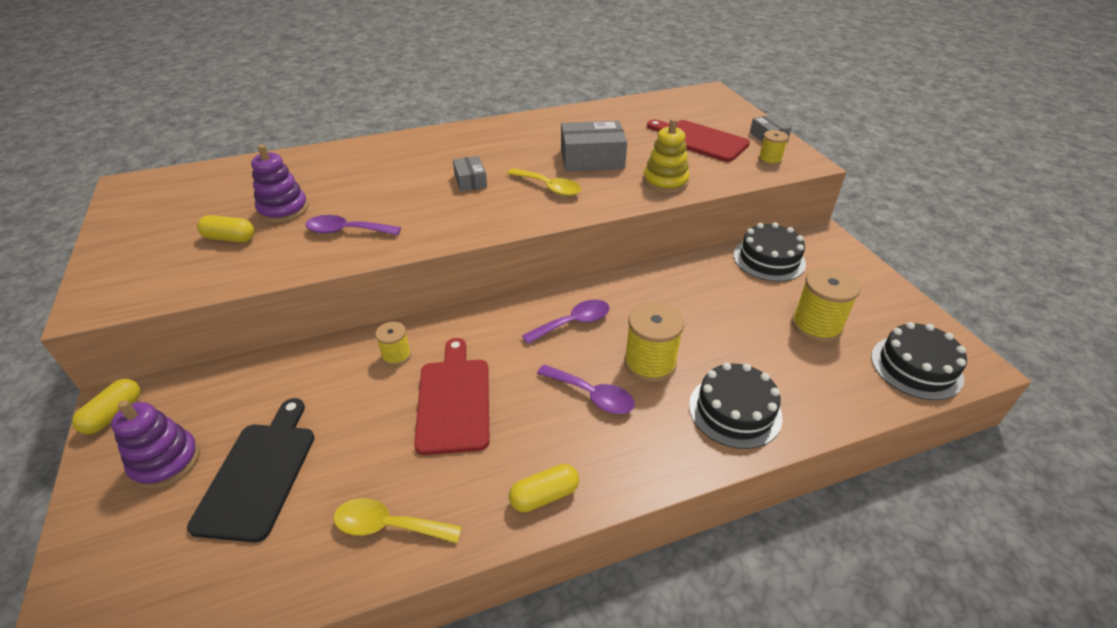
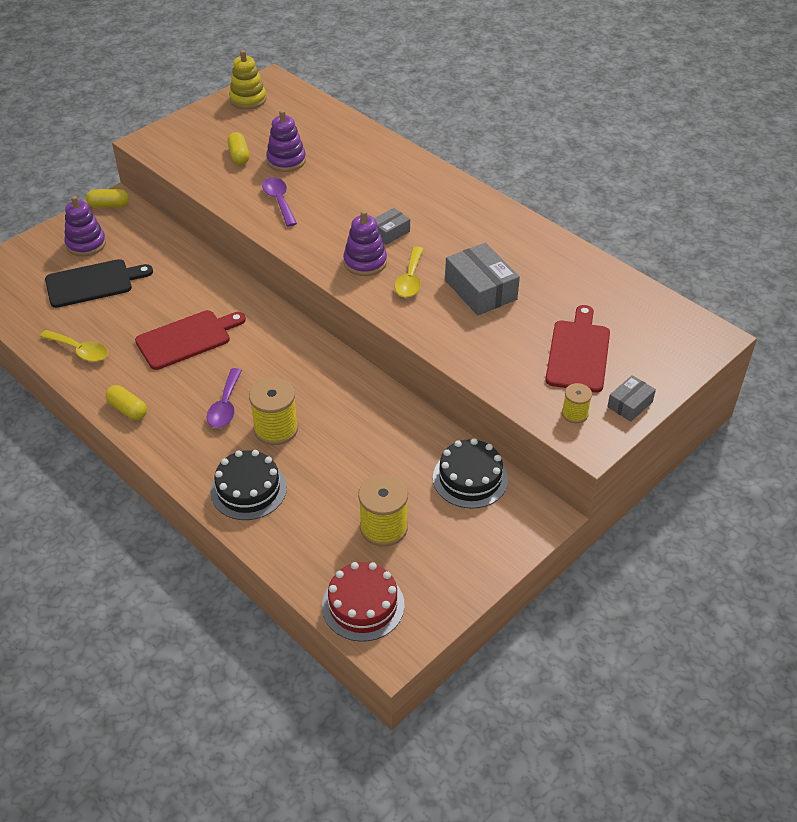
camera: 65 degrees right, 5 degrees up
yellow spoon [333,498,462,543] -> yellow spoon turned 135 degrees clockwise [40,330,108,362]
yellow spool [375,322,411,366] -> none
purple spoon [522,300,609,344] -> none
yellow stacking toy [643,119,690,193] -> yellow stacking toy moved to [229,50,267,109]
black cake [871,322,967,400] -> red cake [322,562,405,642]
none -> purple stacking toy [343,210,387,276]

